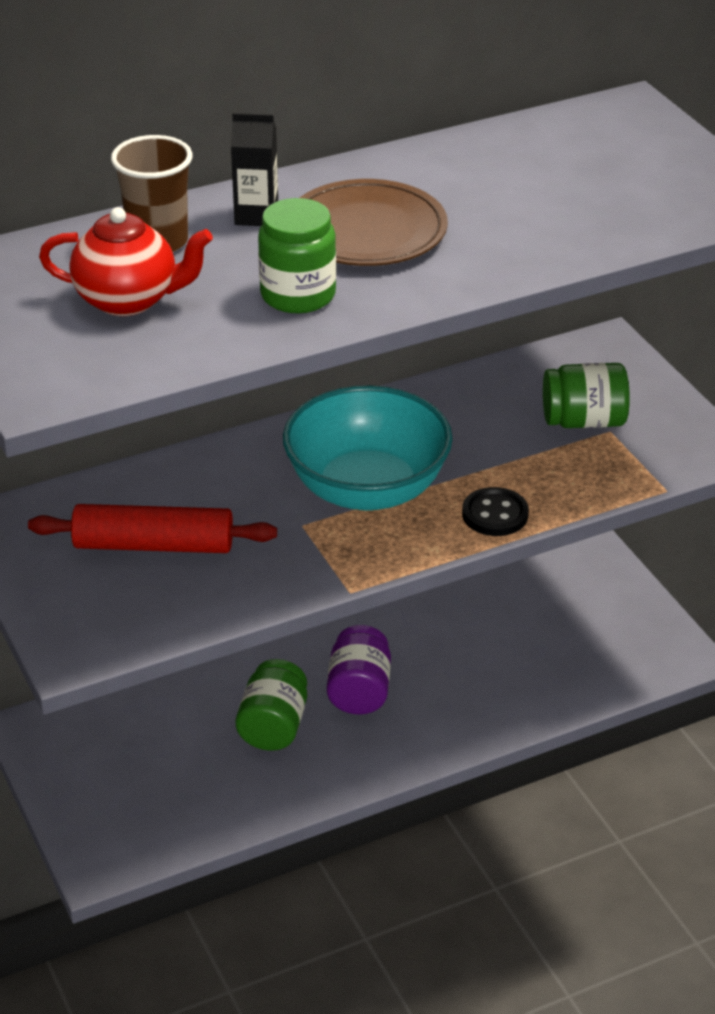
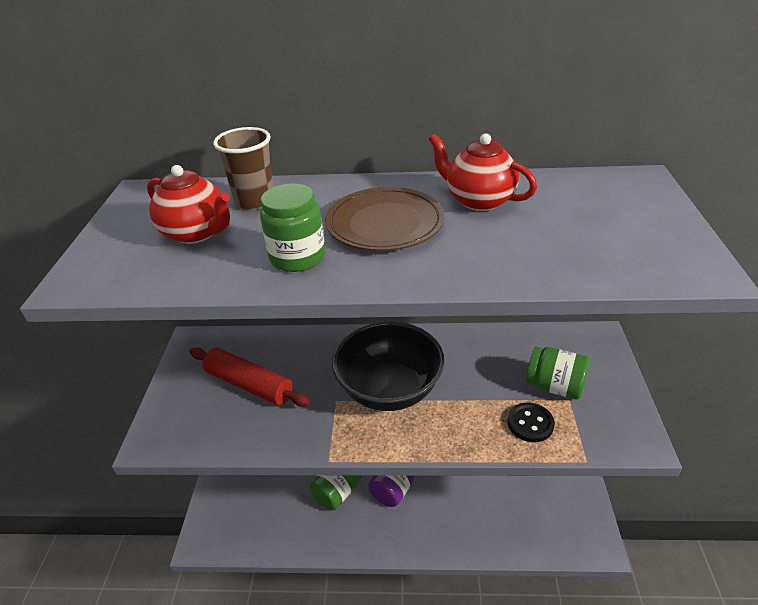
camera: 30 degrees right, 0 degrees up
black carton [231,113,278,226] -> none
turquoise bowl [283,385,453,511] -> black bowl [332,321,444,411]
black button [462,487,529,536] -> black button moved to [507,403,555,442]
none -> red teapot [429,133,537,211]

